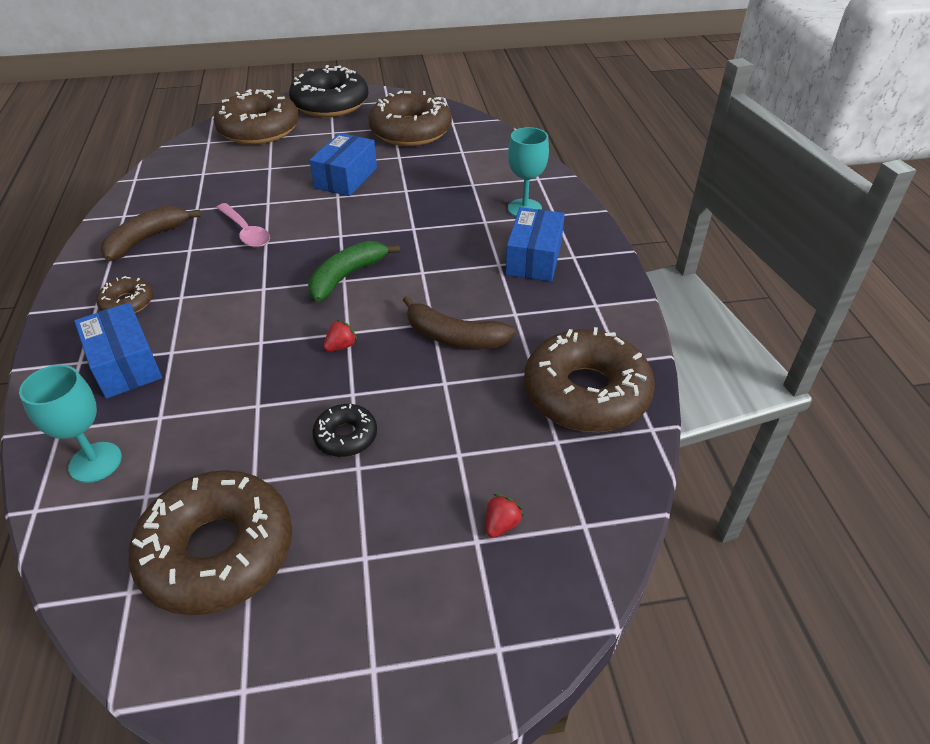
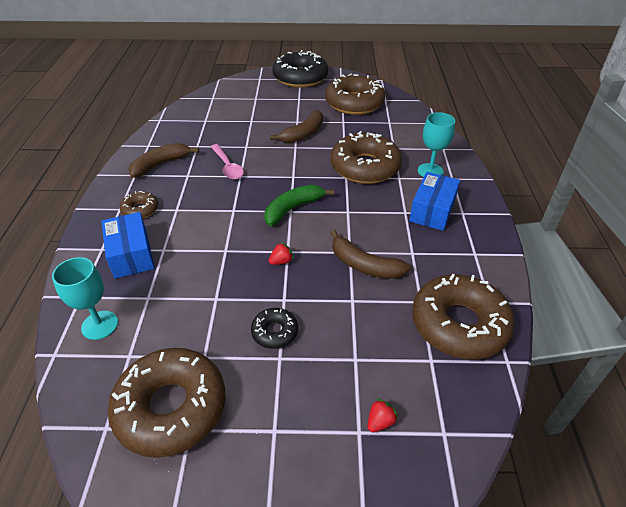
camera: 10 degrees right, 0 degrees up
brown donut [214,89,299,145] -> brown donut moved to [330,131,402,184]
blue box [310,133,377,196] -> brown banana [270,110,323,143]

